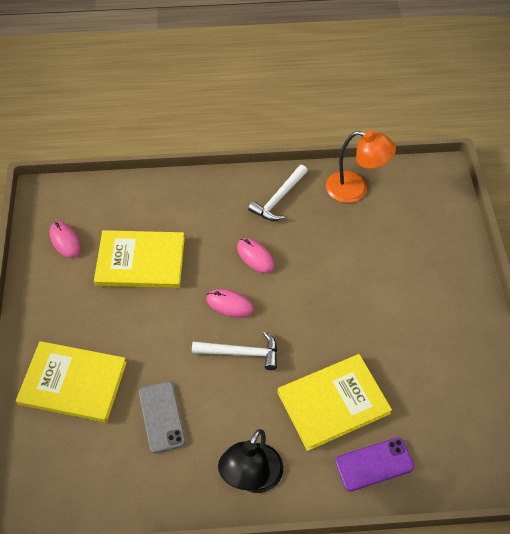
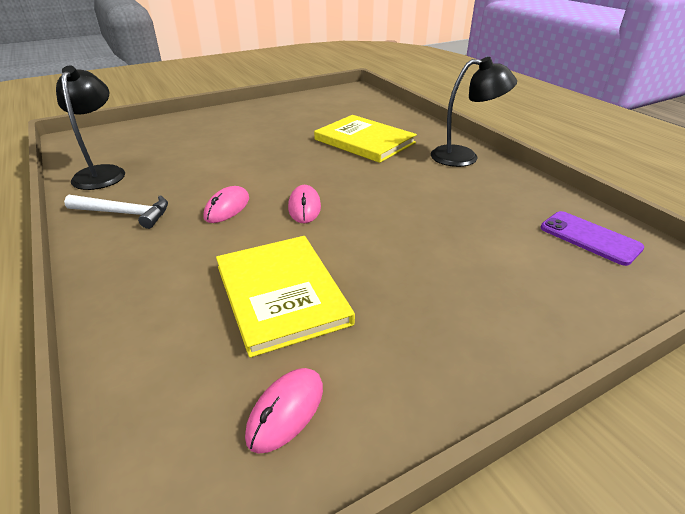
camera: 115 degrees left, 20 degrees down
yellow book [16,341,127,423] -> none
grey phone [139,381,185,453] -> none
white hammer [192,332,277,370] -> none
orange lamp [326,131,396,203] -> black lamp [56,66,125,190]
purple phone [335,437,414,491] -> purple phone moved to [541,211,644,266]

